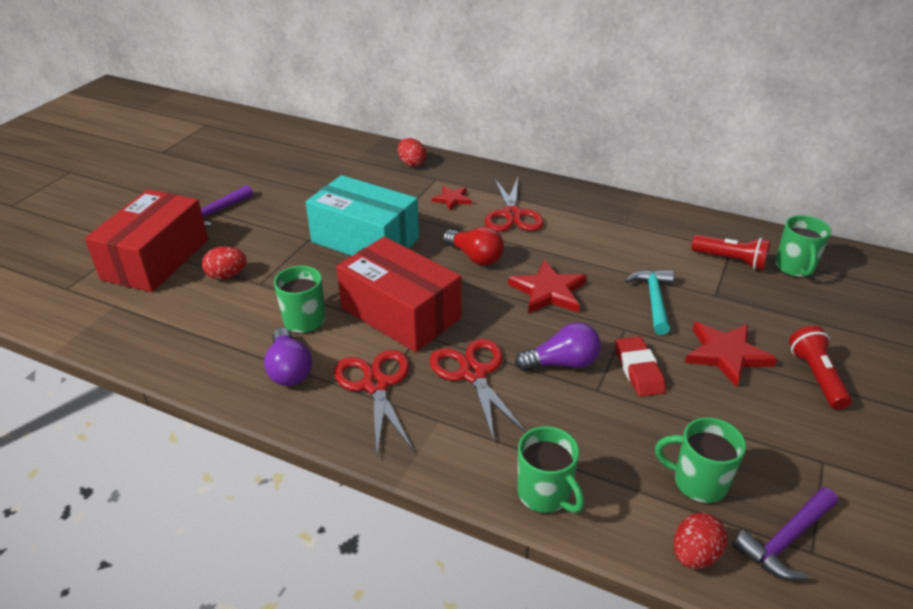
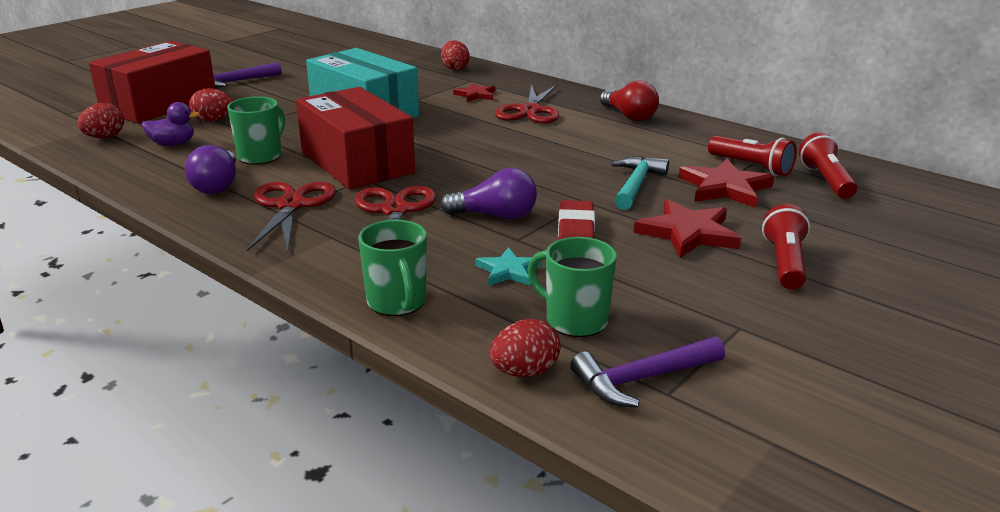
camera: 15 degrees right, 10 degrees down
red light bulb [443,226,504,266] -> red light bulb moved to [600,80,659,121]
red star [508,260,587,314] -> red star moved to [679,159,774,208]
green mug [775,215,831,278] -> red flashlight [799,132,857,199]
none -> red egg [77,103,124,138]
none -> purple duck [142,102,200,146]
none -> turquoise star [476,247,542,286]

